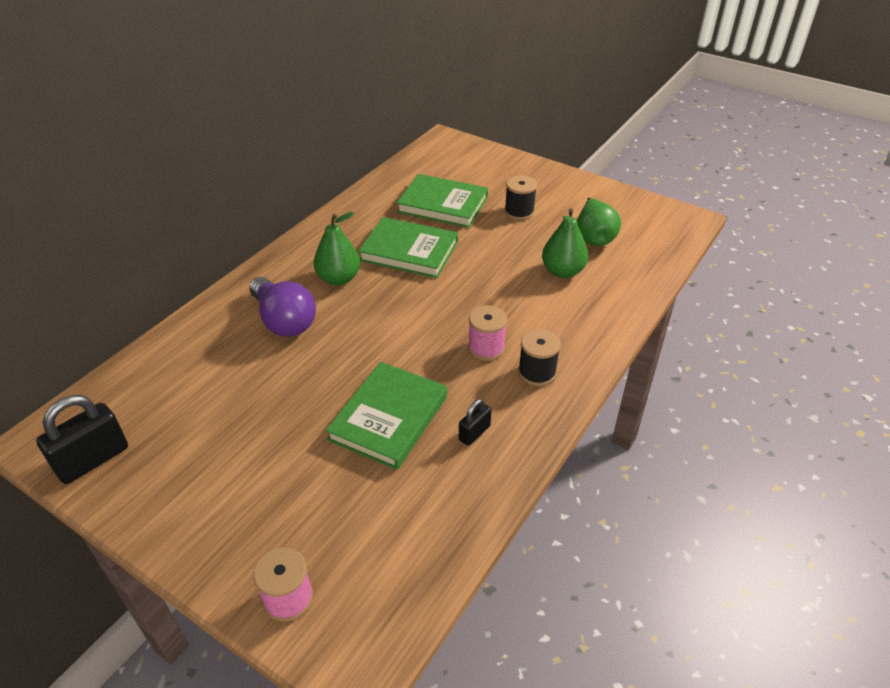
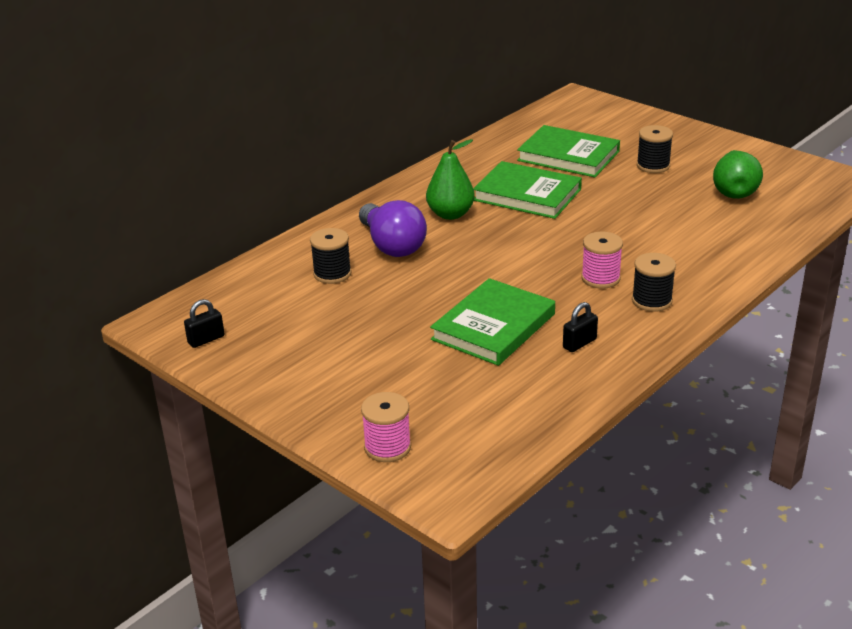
camera: 10 degrees right, 10 degrees down
black padlock [36,395,128,484] -> black padlock [184,299,225,348], size x0.55
green pear [542,208,588,278] -> none
none -> black spool [310,228,352,284]

